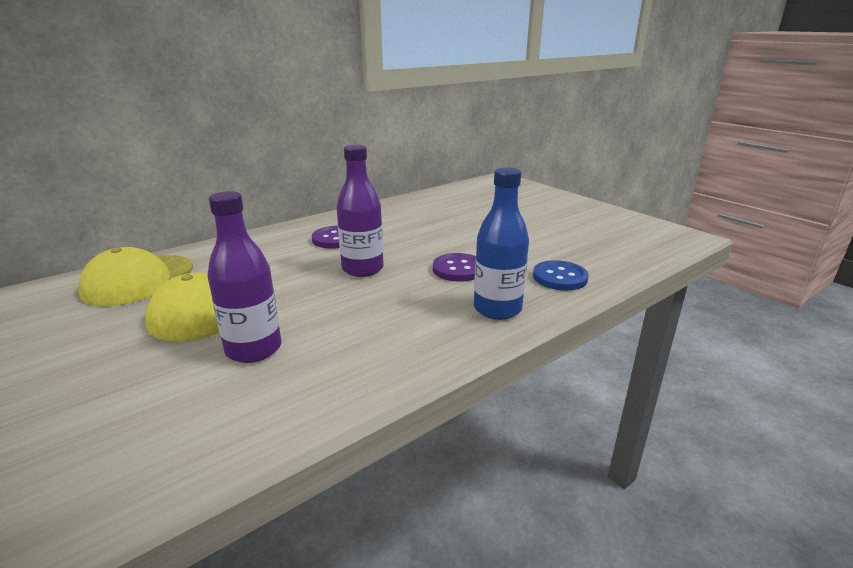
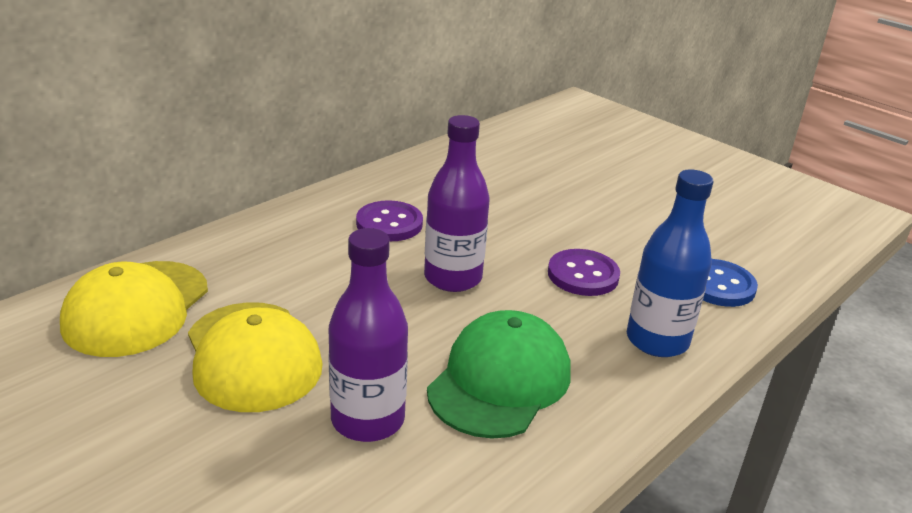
camera: 10 degrees left, 5 degrees up
none -> green cap [427,310,571,439]

